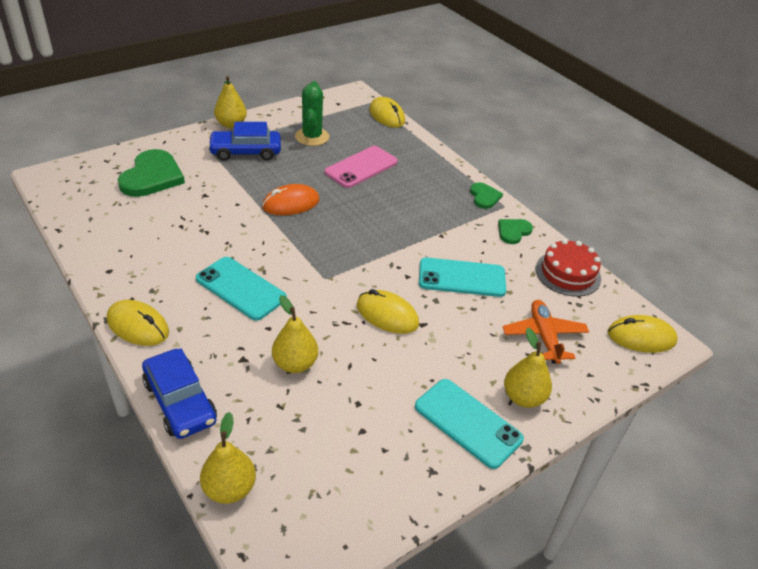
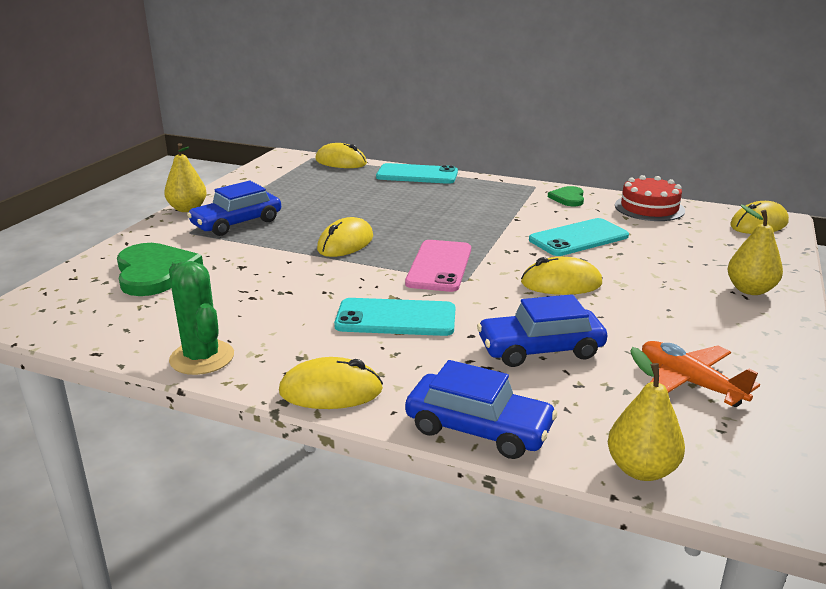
camera: 30 degrees left, 15 degrees down
orange mouse [262,184,320,215] -> yellow mouse [317,217,373,257]
yellow pear [272,295,318,373] -> blue car [477,294,607,367]
green cactus [295,81,329,146] -> green cactus moved to [169,260,234,375]
pink phone [325,146,398,188] -> pink phone moved to [405,240,471,292]
turquoise phone [415,379,524,469] -> turquoise phone moved to [376,163,458,184]
green heart [470,182,503,209] -> none
orange plane [503,300,589,364] -> orange plane moved to [642,341,760,407]

